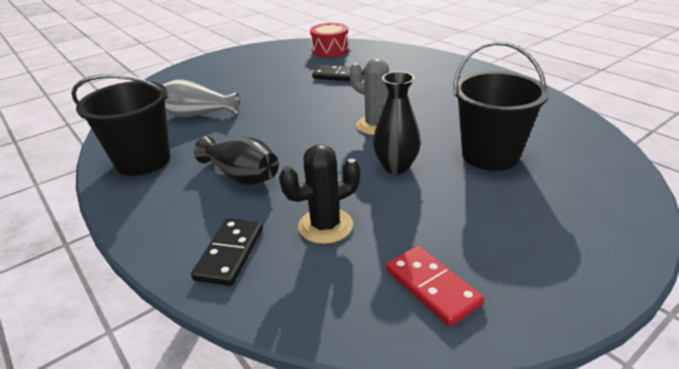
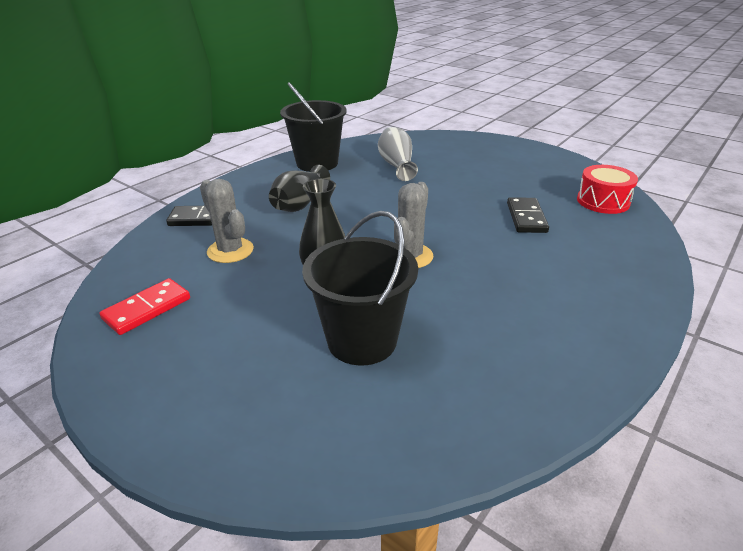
camera: 75 degrees right, 0 degrees up
black cactus [279,144,360,244] -> grey cactus [200,179,254,263]

